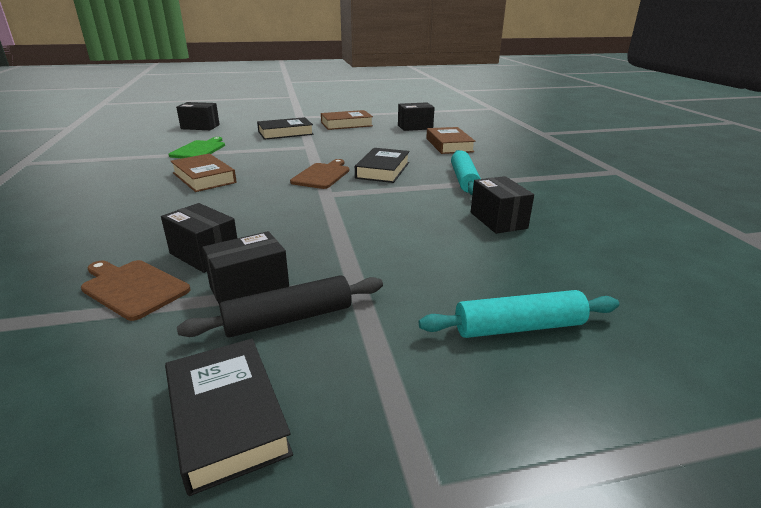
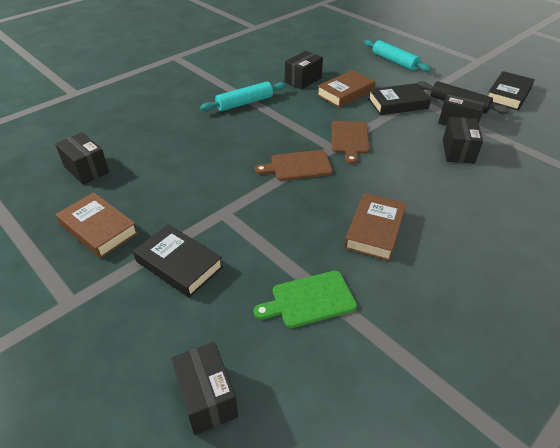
camera: 120 degrees left, 15 degrees up
brown cutting board [81,260,190,321] -> brown cutting board moved to [332,121,370,164]
black book [355,148,410,183] -> black book moved to [368,83,431,115]
brown book [426,127,475,154] -> brown book moved to [317,70,375,108]

